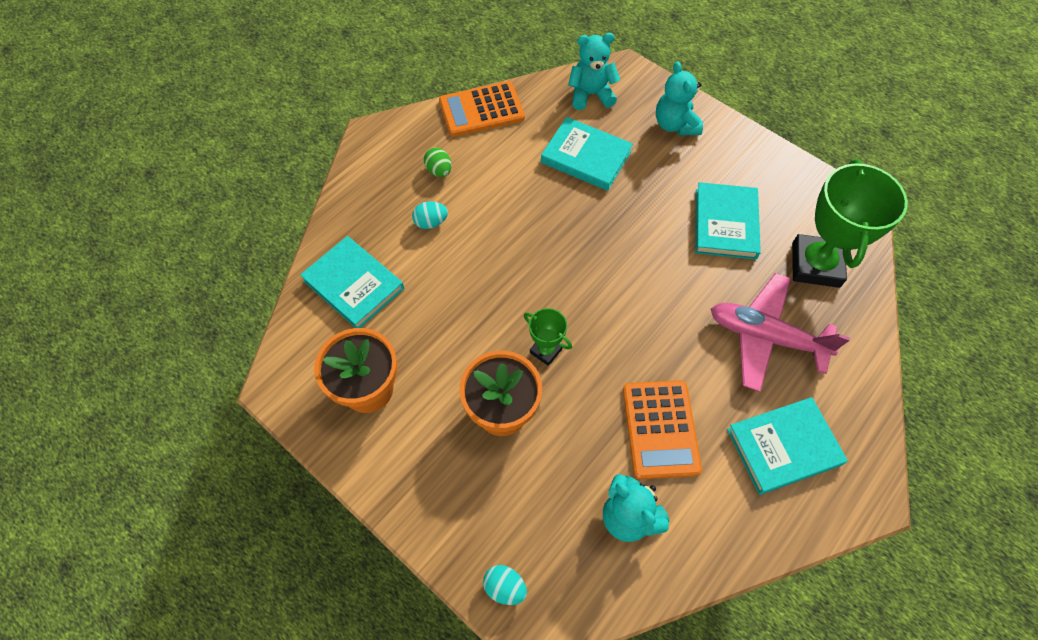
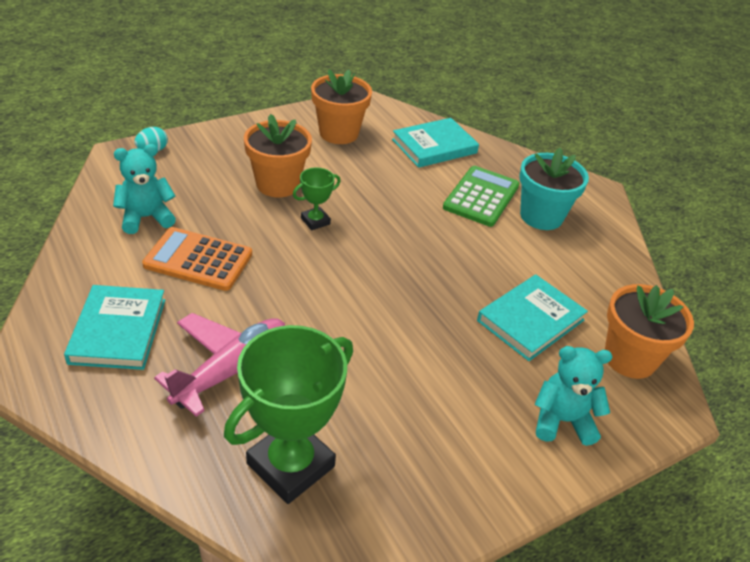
camera: 105 degrees right, 20 degrees down
turquoise egg [412,201,448,229] -> green calculator [443,166,519,227]
green egg [424,147,452,177] -> turquoise flower pot [519,148,589,230]
orange calculator [439,81,525,137] -> none
turquoise teddy bear [568,33,620,110] -> orange flower pot [605,284,694,379]
turquoise book [695,182,761,260] -> none
green trophy [792,159,908,288] -> green trophy turned 75 degrees counterclockwise [224,325,353,504]

